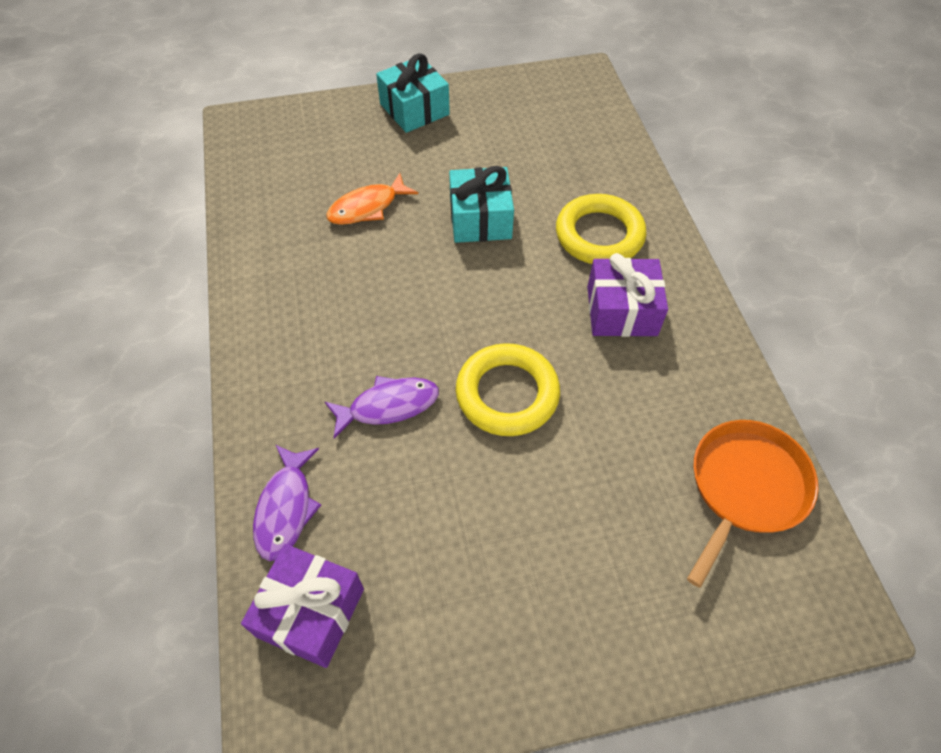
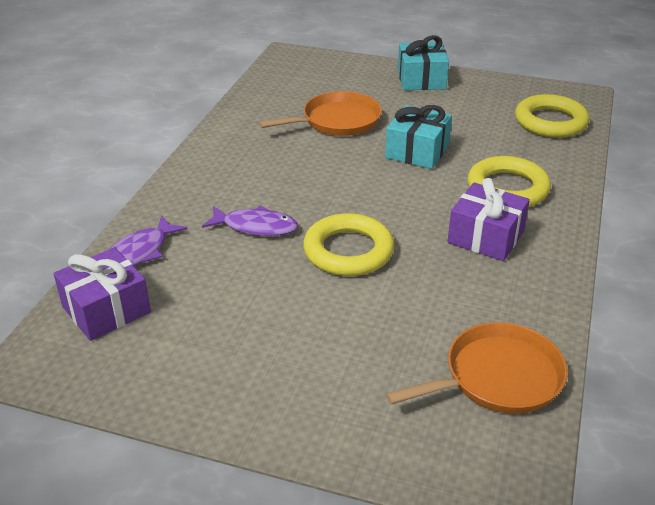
camera: 30 degrees right, 20 degrees down
orange fish [326,173,418,225] -> orange pan [259,91,382,136]
none -> yellow ring [515,94,589,138]

